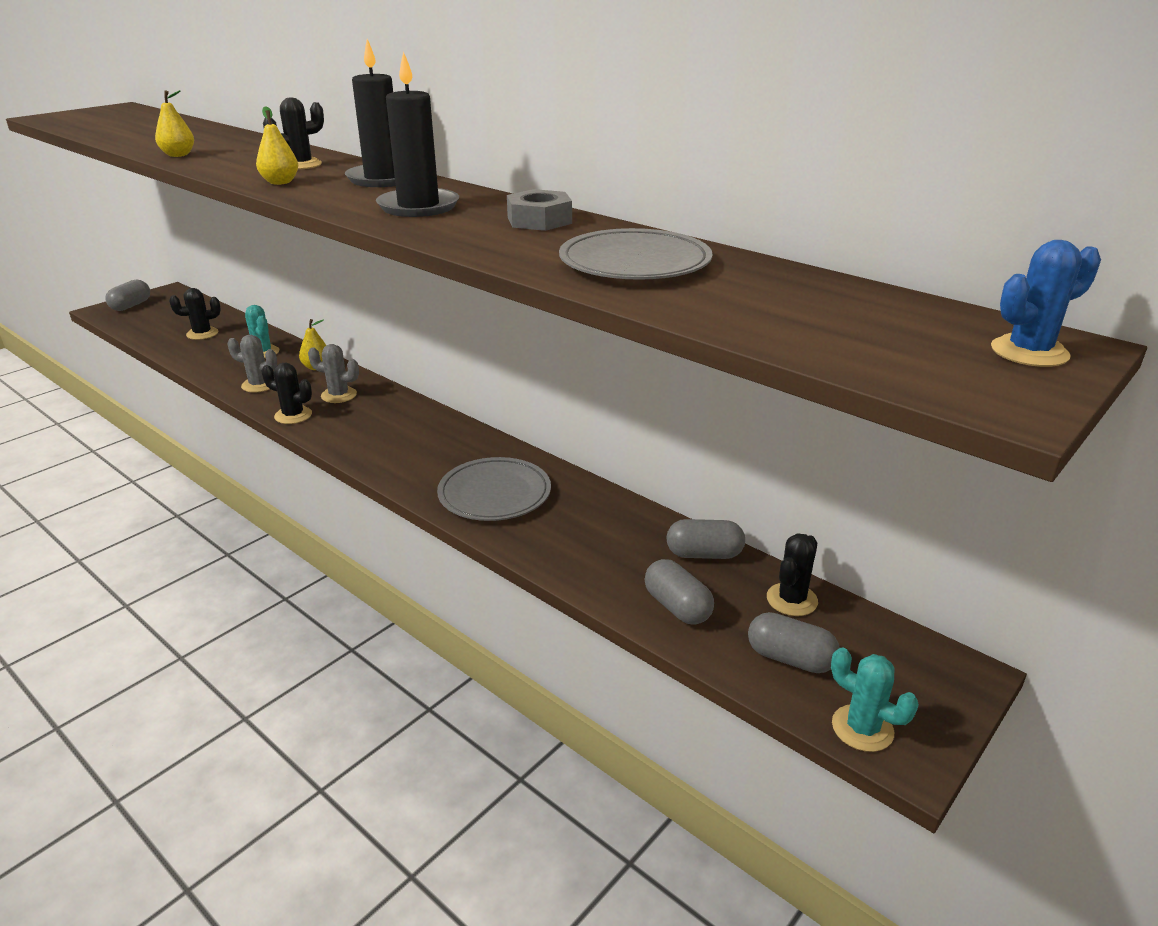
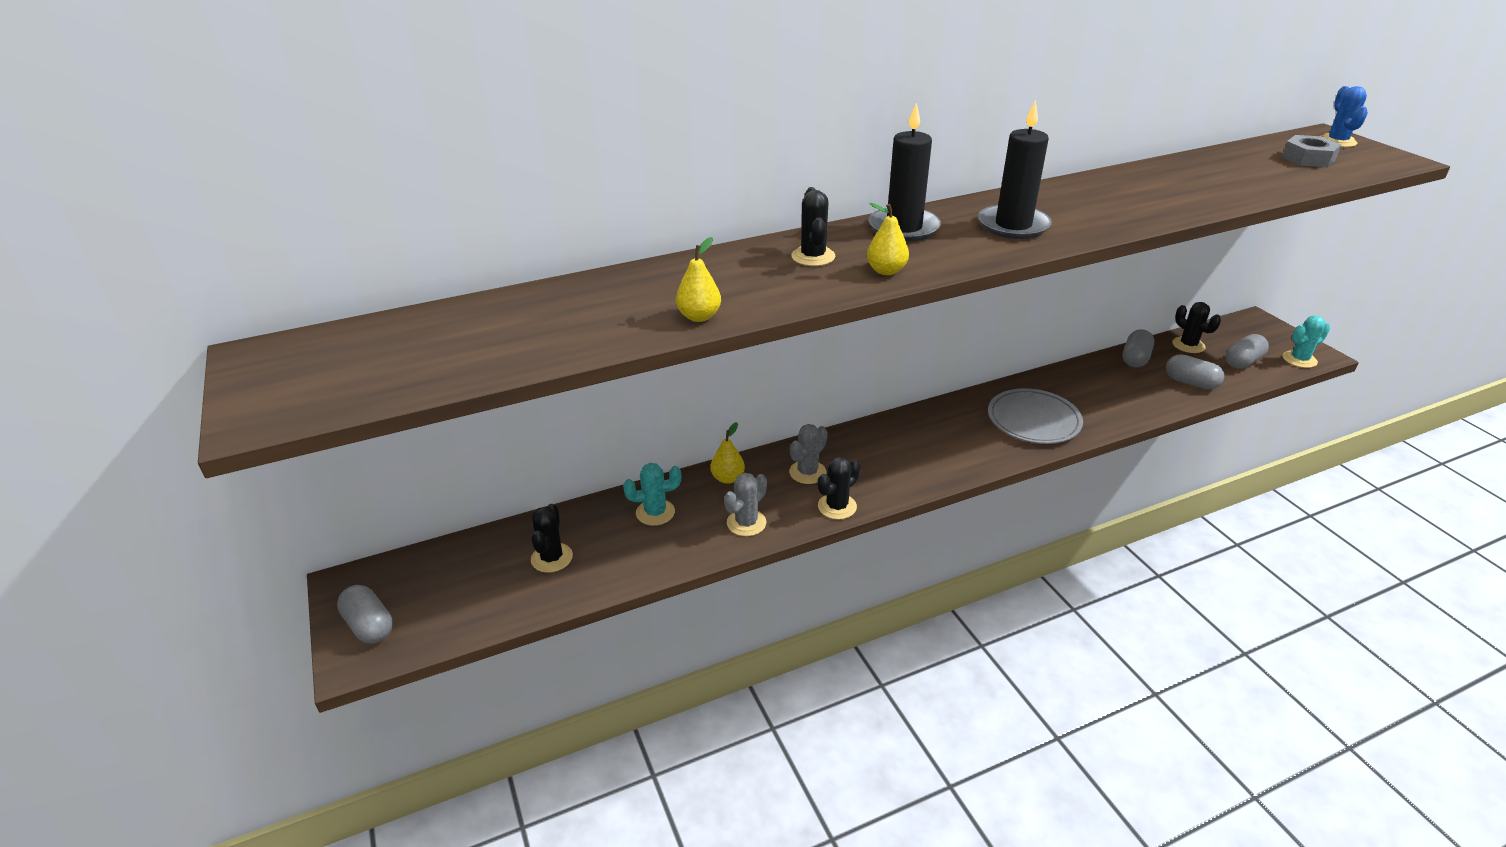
camera: 65 degrees left, 5 degrees up
grey nut [507,189,572,231] -> grey nut moved to [1282,135,1341,167]
grey plate [559,228,712,280] -> none
grey capsule [645,559,714,624] -> grey capsule turned 45 degrees clockwise [1166,354,1224,390]

